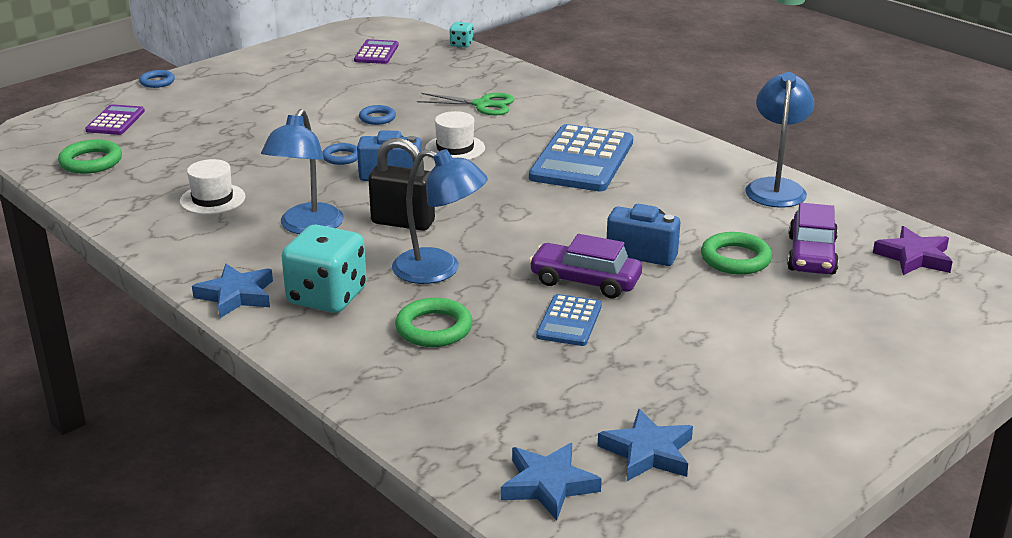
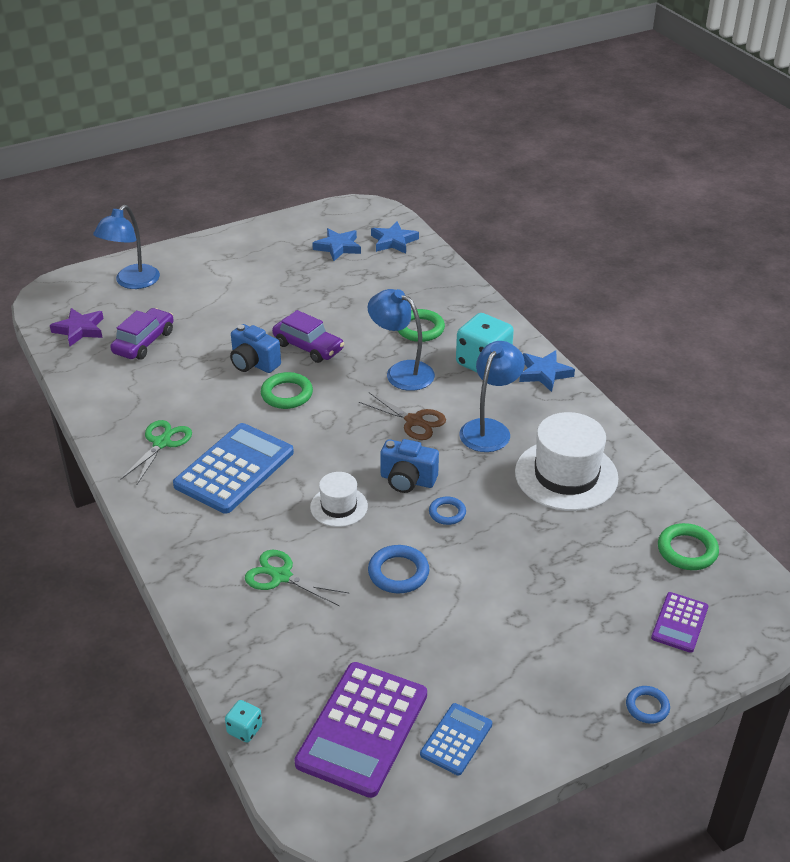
camera: 165 degrees left, 10 degrees up
white hat [180,159,245,215] -> white hat [515,412,619,511], size x1.84
purple calculator [354,39,399,64] -> purple calculator [294,662,427,798], size x1.91
blue ring [359,105,396,125] -> blue ring [368,545,430,593], size x1.56
black padlock [368,138,435,231] -> brown scissors [359,392,446,440]
blue calculator [536,294,602,346] -> blue calculator moved to [420,703,492,776]
green ring [701,232,772,275] -> green ring moved to [261,372,313,409]
blue lamp [745,72,814,208] -> blue lamp moved to [93,205,160,289]
none -> green scissors [120,420,192,484]

